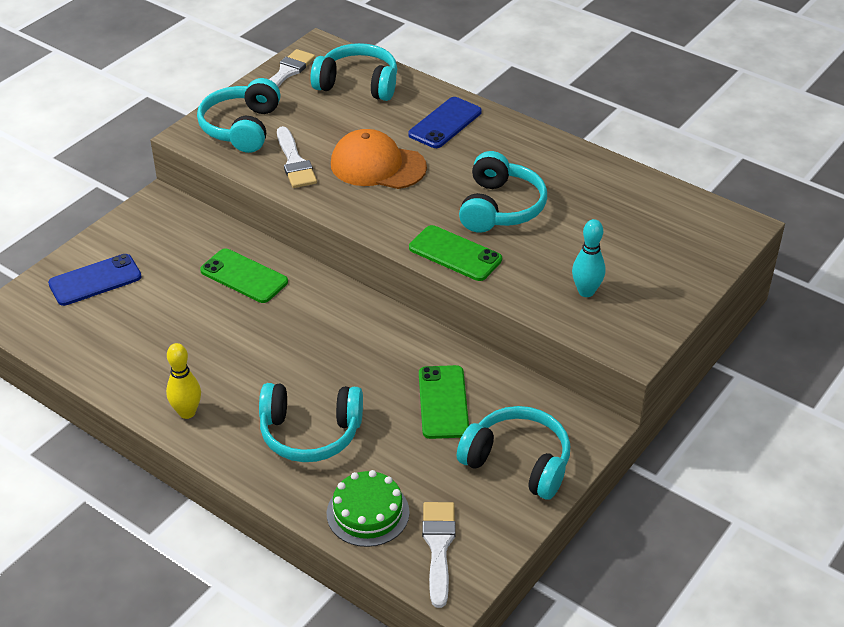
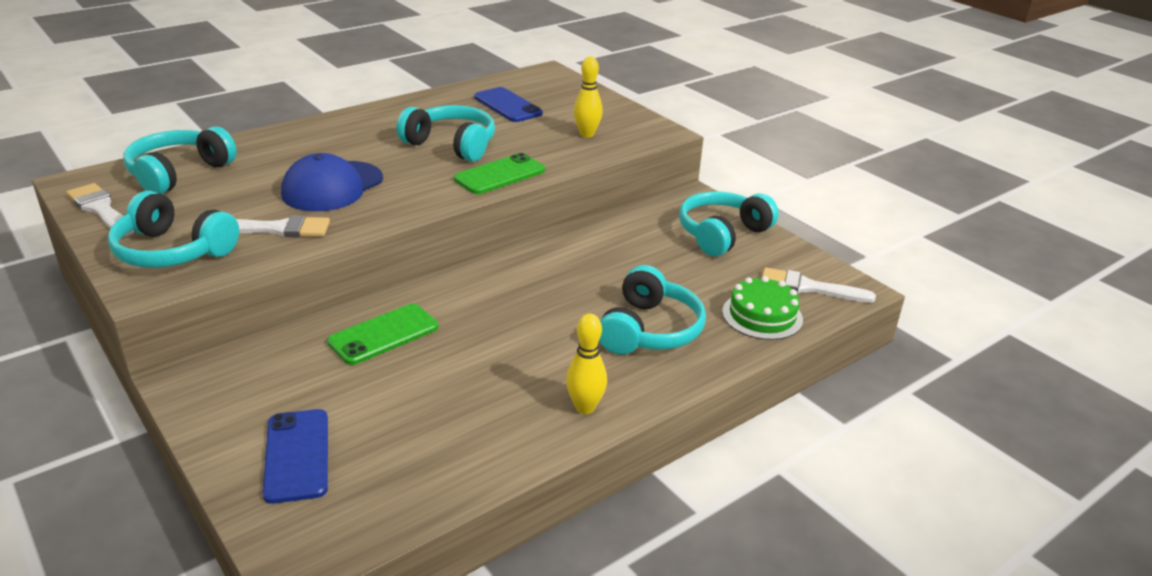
camera: 75 degrees left, 10 degrees down
orange cap [331,129,427,189] -> blue cap [281,153,383,211]
blue phone [408,97,482,148] -> blue phone moved to [474,87,543,122]
green phone [419,365,469,439] -> none
turquoise bowling pin [572,219,605,297] -> yellow bowling pin [574,57,603,138]

